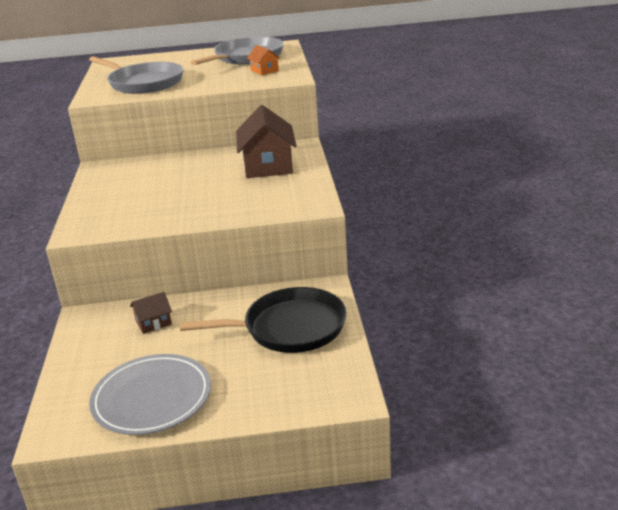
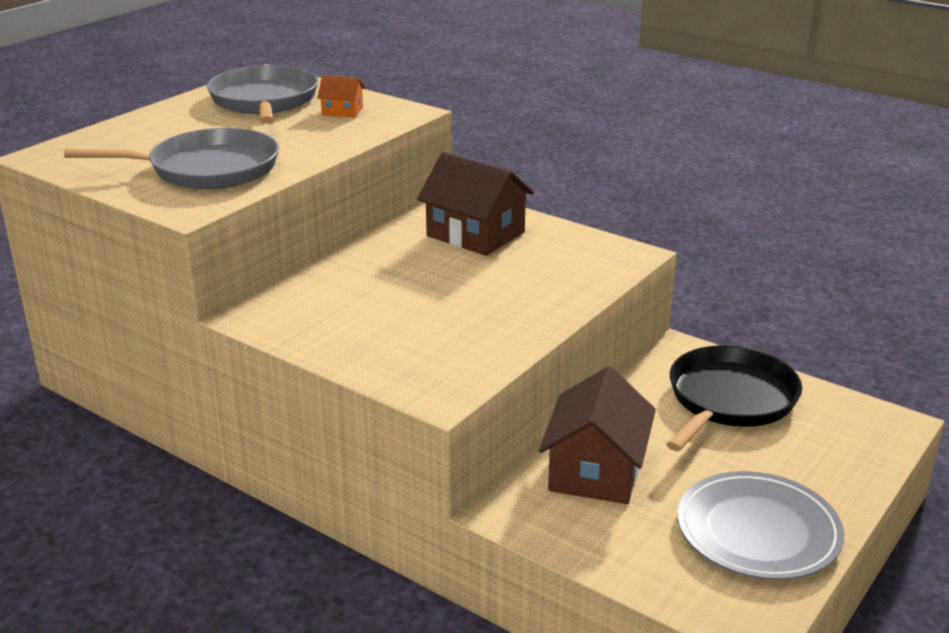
camera: 50 degrees left, 0 degrees up
brown house [130,292,172,334] -> brown house [539,366,656,504], size x2.06

